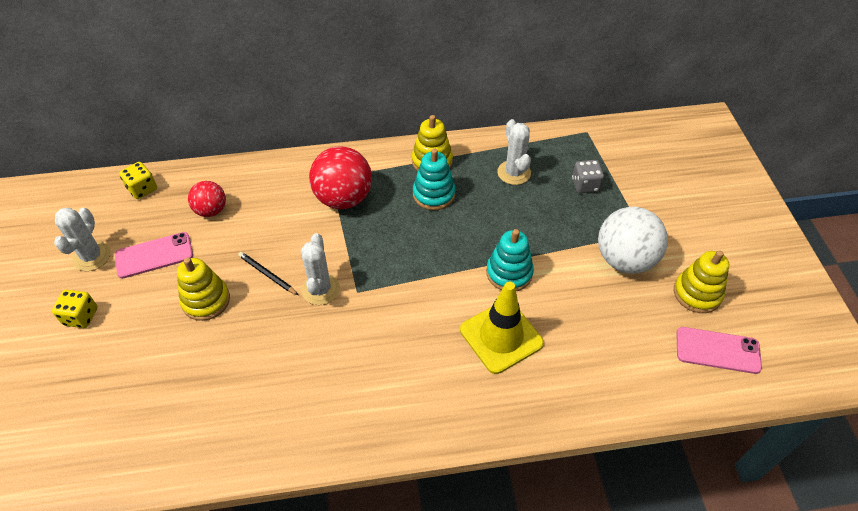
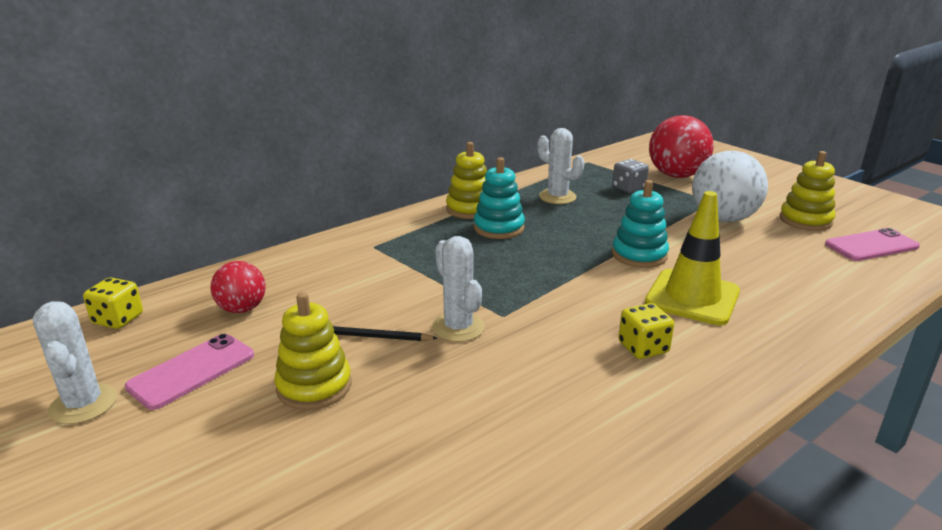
camera: 30 degrees left, 25 degrees down
yellow dice [52,290,97,328] -> yellow dice moved to [618,303,674,359]
red ball [309,146,372,209] -> red ball moved to [649,115,714,178]

